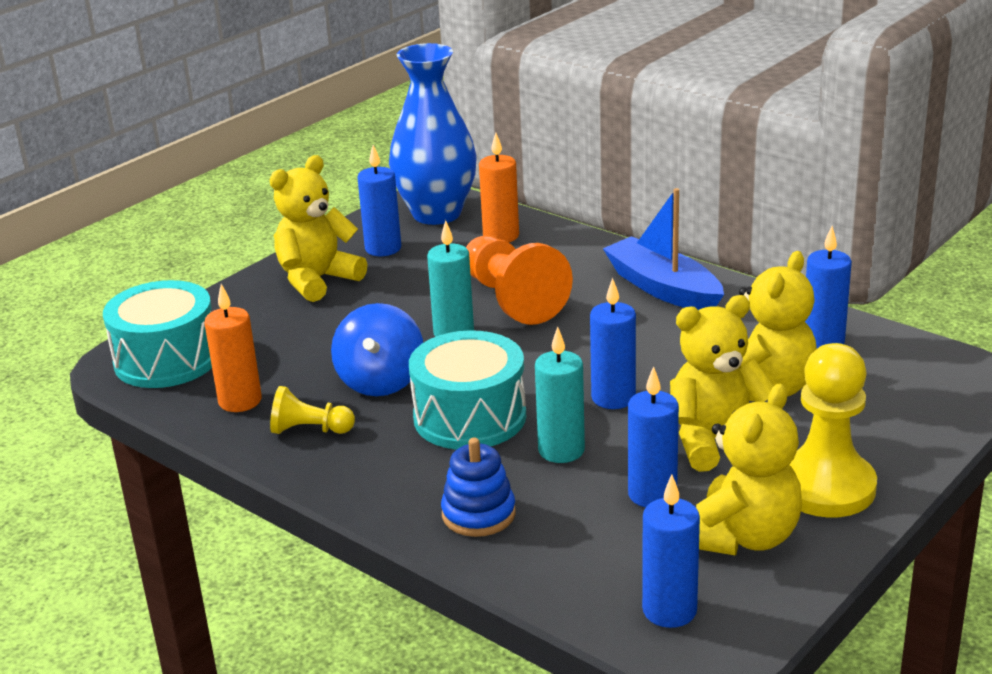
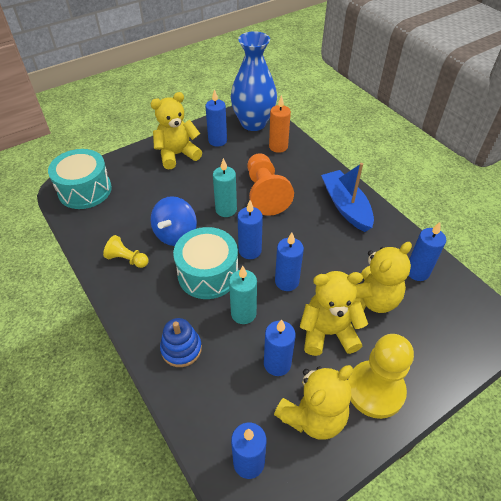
camera: 15 degrees right, 20 degrees up
orange candle [204,284,262,412] -> none
none -> blue candle [238,200,263,259]

